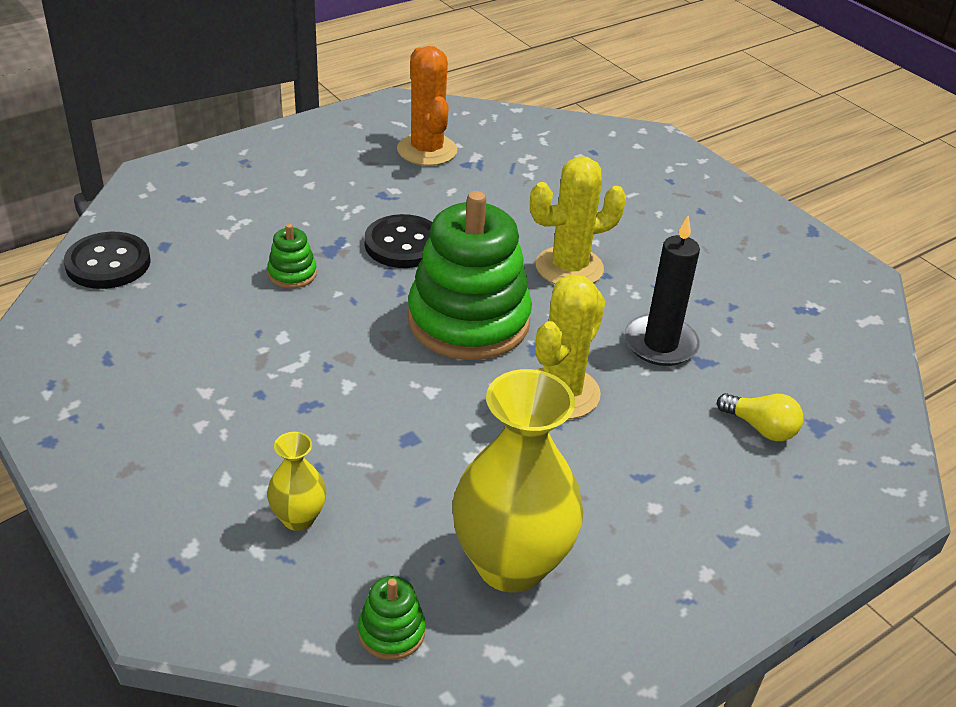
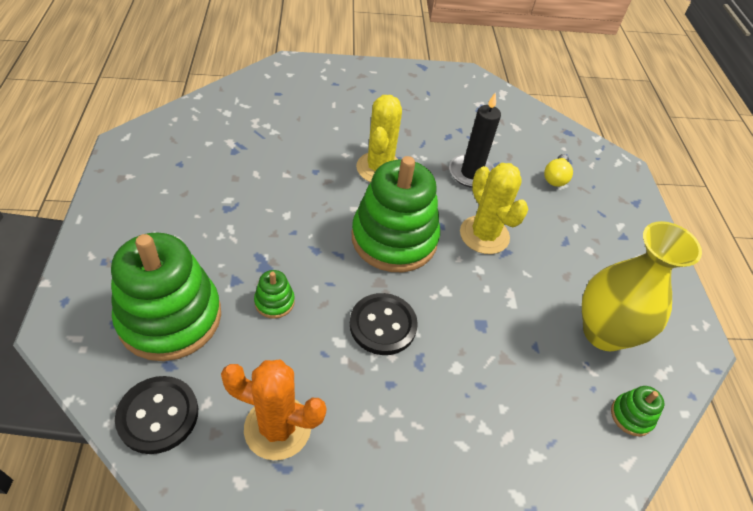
camera: 60 degrees left, 10 degrees up
yellow vase [267,432,326,531] -> none
black button [364,214,433,268] -> black button moved to [350,293,418,355]
orange cactus [397,46,457,166] -> orange cactus moved to [221,360,327,460]
yellow light bulb [717,393,803,441] -> yellow light bulb turned 135 degrees clockwise [544,154,573,187]
none -> green stacking toy [111,232,221,361]

